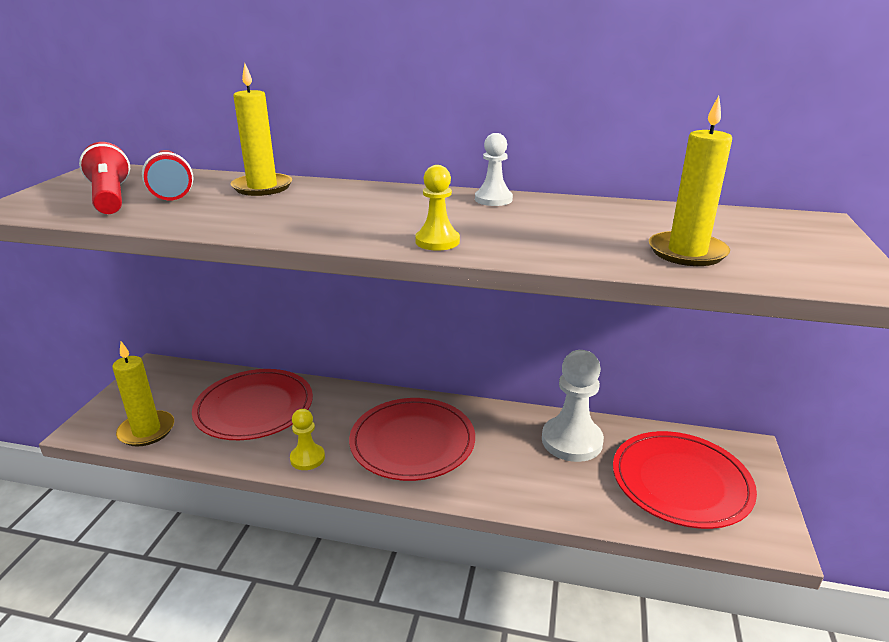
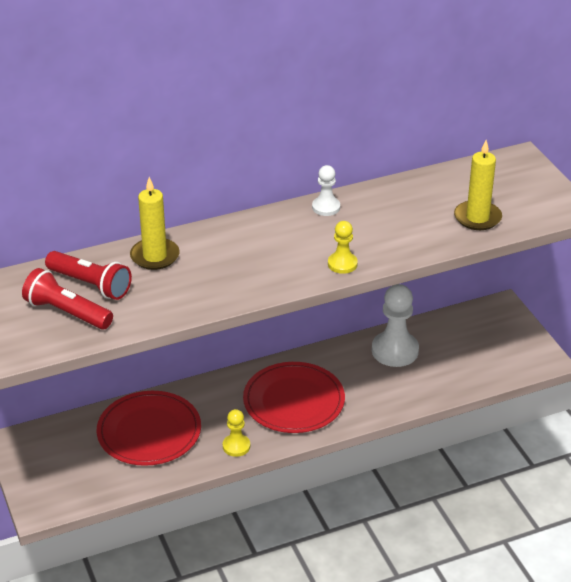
camera: 35 degrees left, 10 degrees up
yellow candle [112,342,174,447] -> none
red plate [613,431,757,529] -> none

